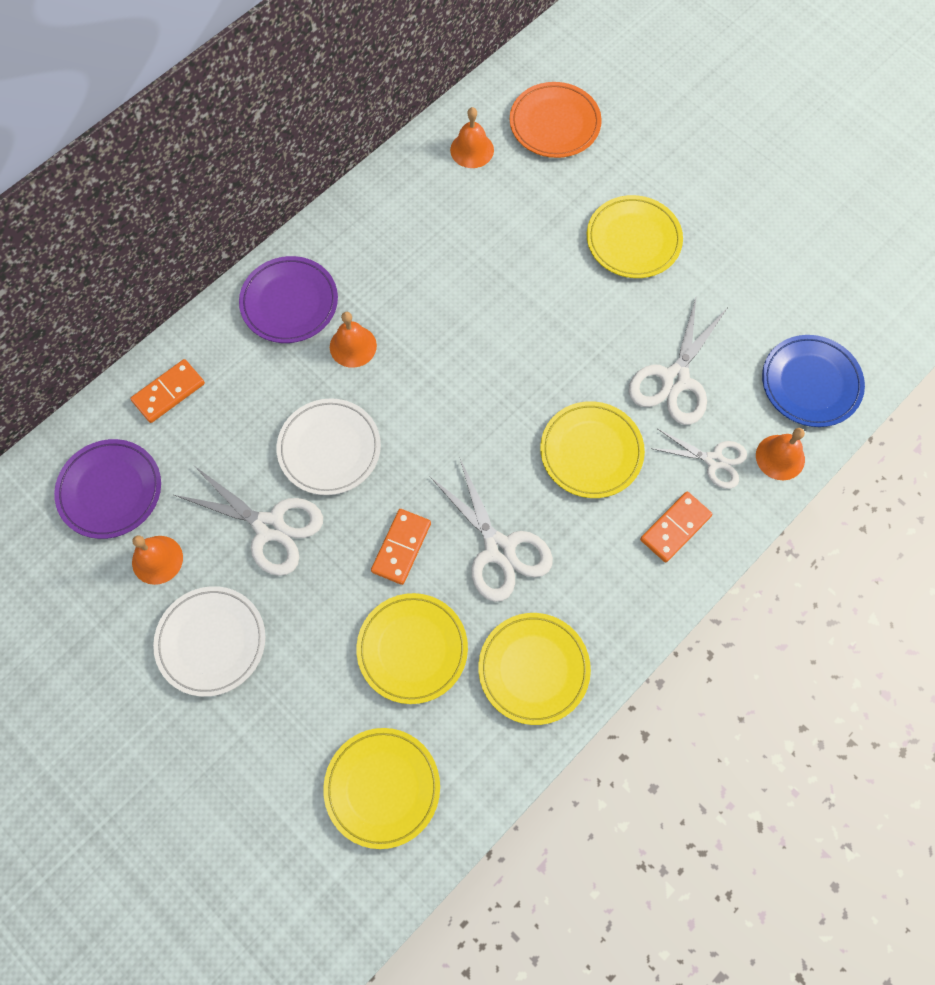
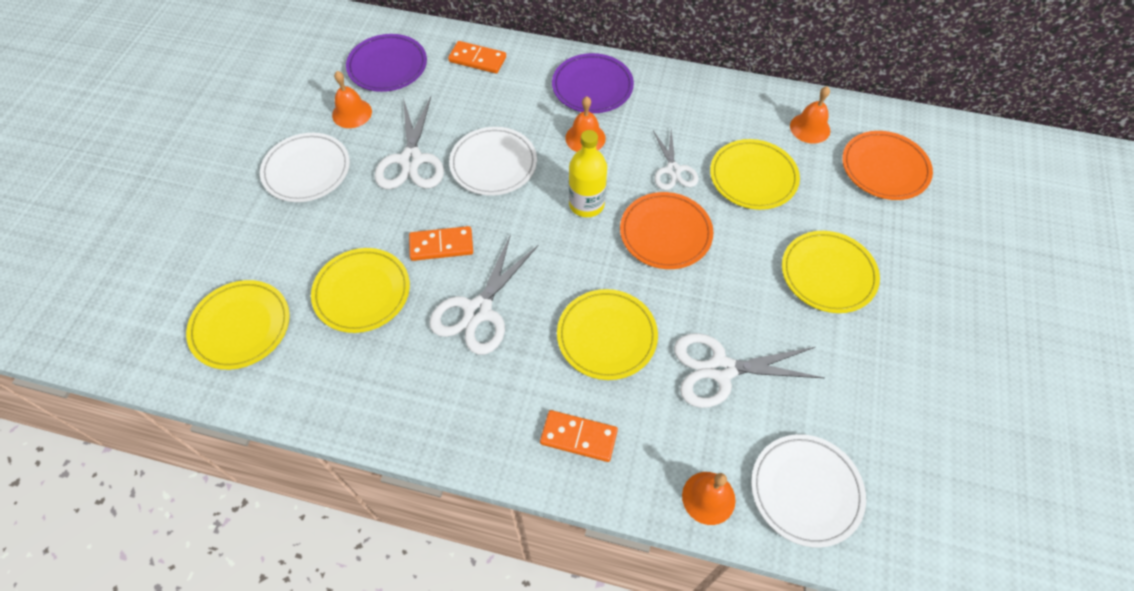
camera: 60 degrees right, 10 degrees down
yellow plate [478,613,591,725] -> yellow plate moved to [710,139,800,210]
white scissors [650,429,747,489] -> white scissors moved to [653,130,699,190]
blue plate [762,335,865,427] -> white plate [751,434,866,548]
none -> yellow bottle [569,130,607,217]
none -> orange plate [620,192,713,269]

